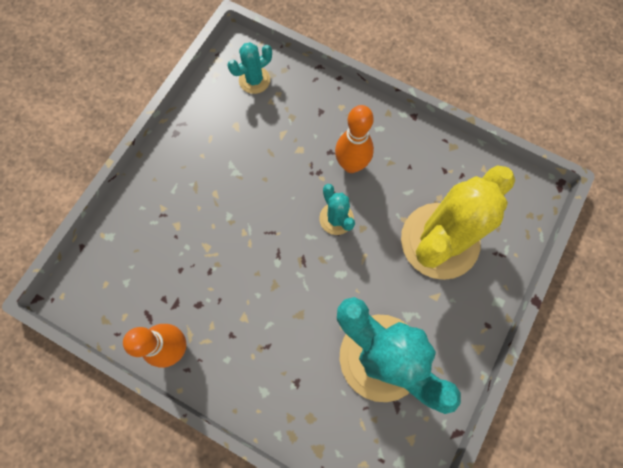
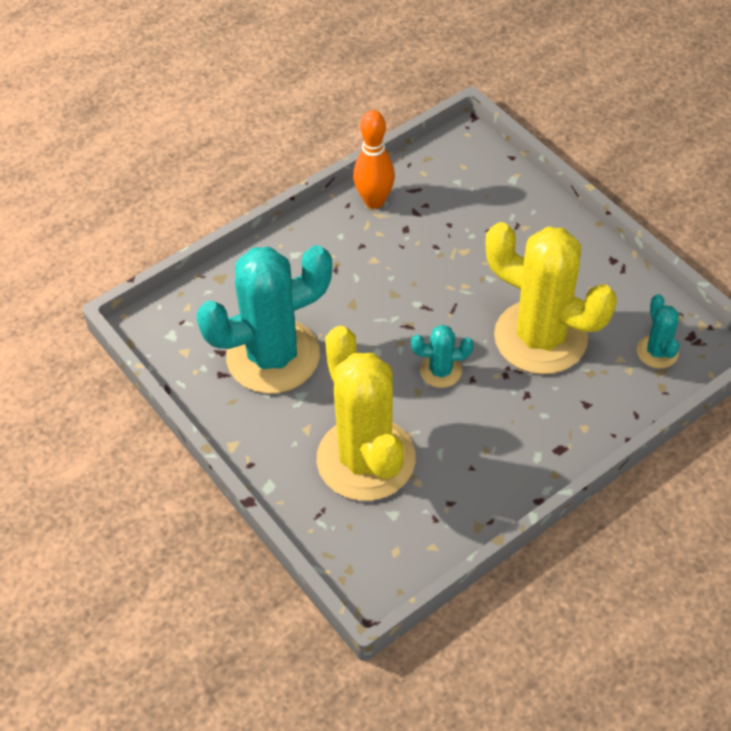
camera: 115 degrees right, 20 degrees down
orange bowling pin [335,105,374,173] -> none
none -> yellow cactus [485,222,617,374]

